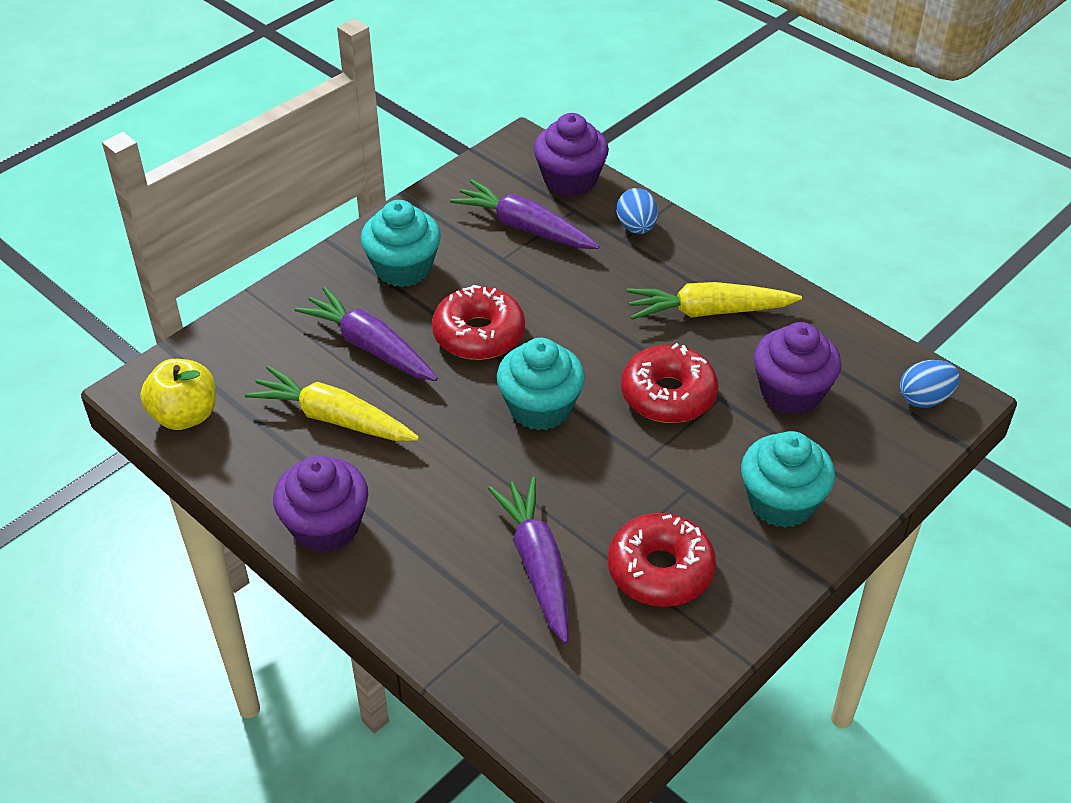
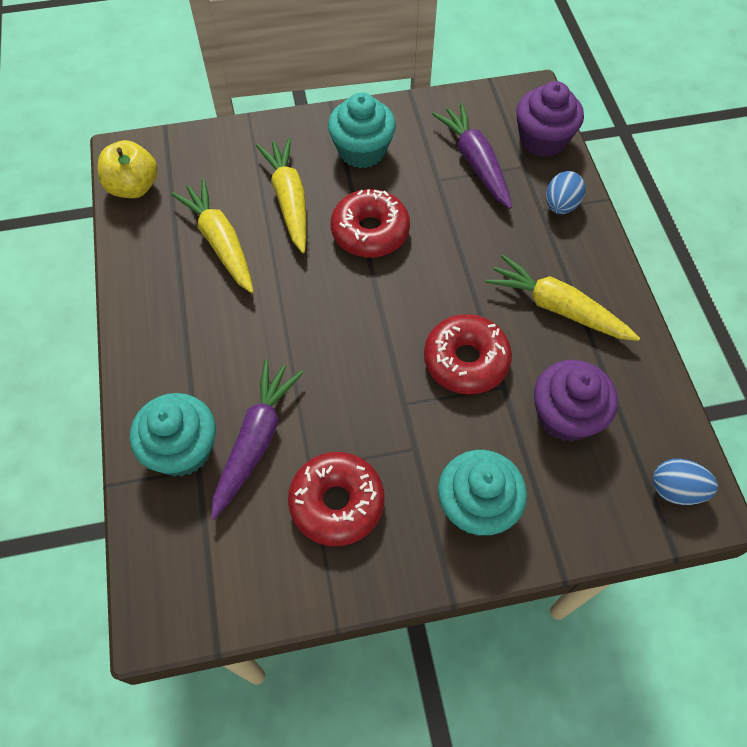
camera: 35 degrees right, 15 degrees up
purple cupcake [273,455,368,553] -> none
purple carrot [294,287,438,381] -> yellow carrot [256,138,306,253]
turquoise cupcake [497,338,585,431] -> turquoise cupcake moved to [130,393,216,476]

